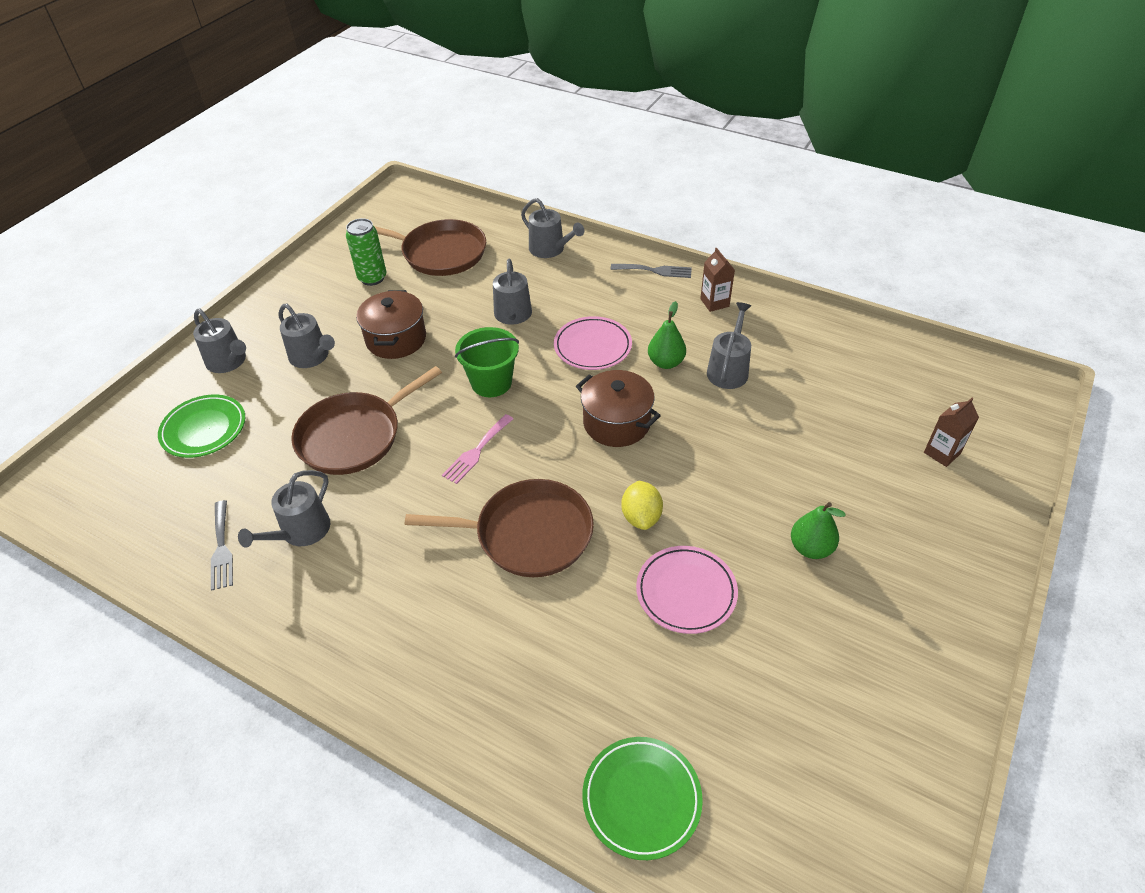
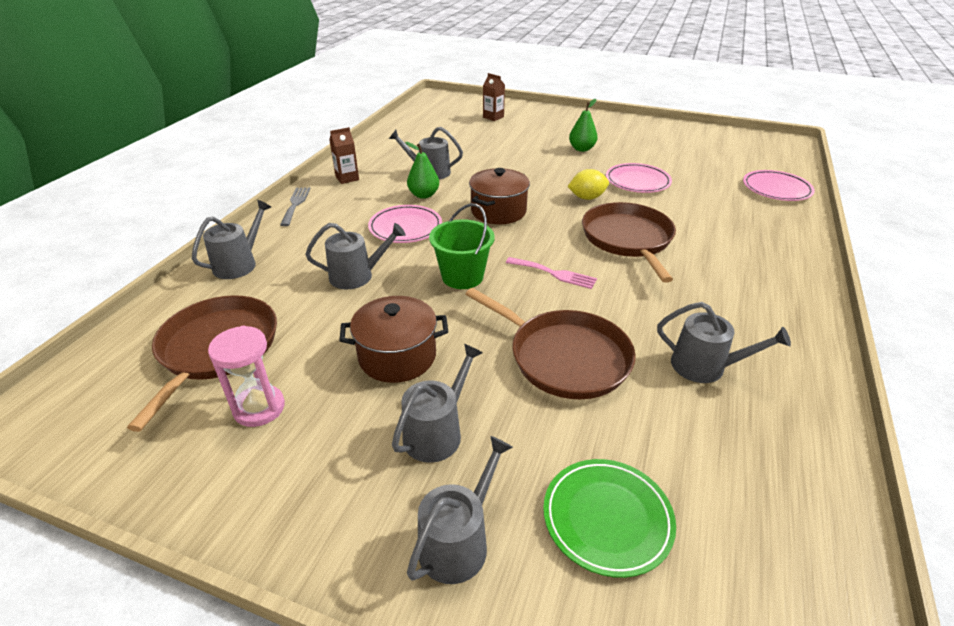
camera: 100 degrees left, 10 degrees down
grey fork [211,500,233,591] -> none
green can [346,218,386,286] -> pink hourglass [208,326,285,427]
green plate [582,737,703,860] -> pink plate [743,170,815,201]

